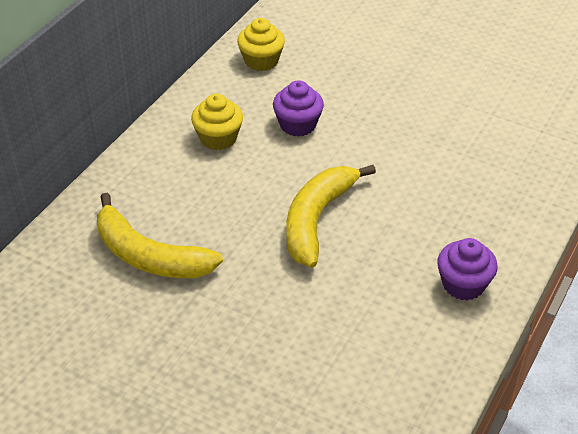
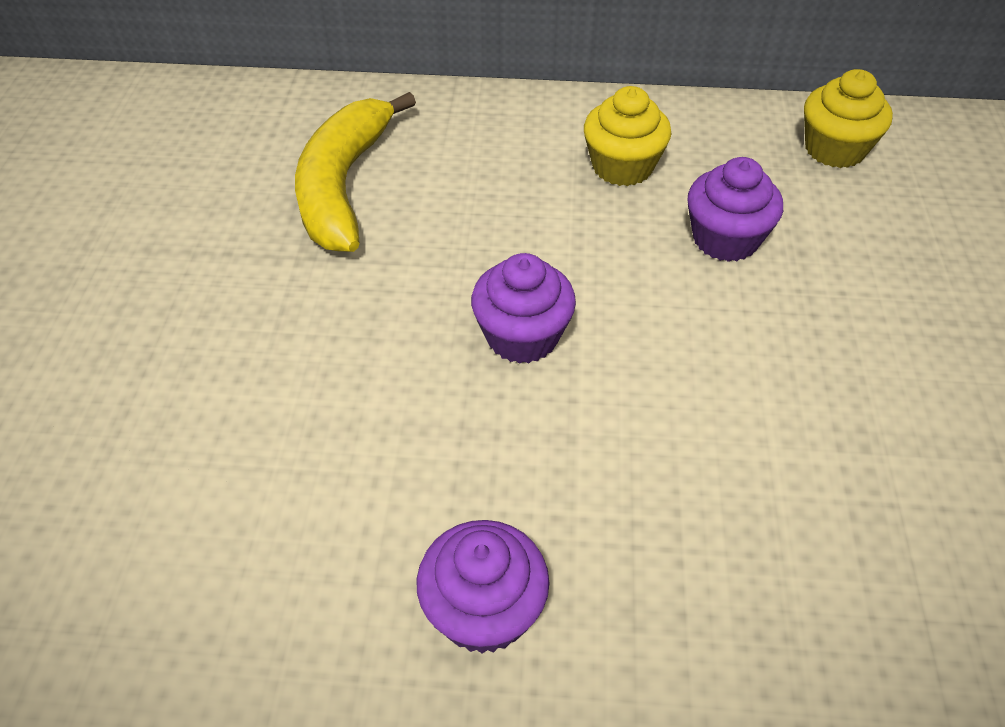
camera: 65 degrees right, 5 degrees up
yellow banana [286,165,376,268] -> purple cupcake [471,253,576,364]

